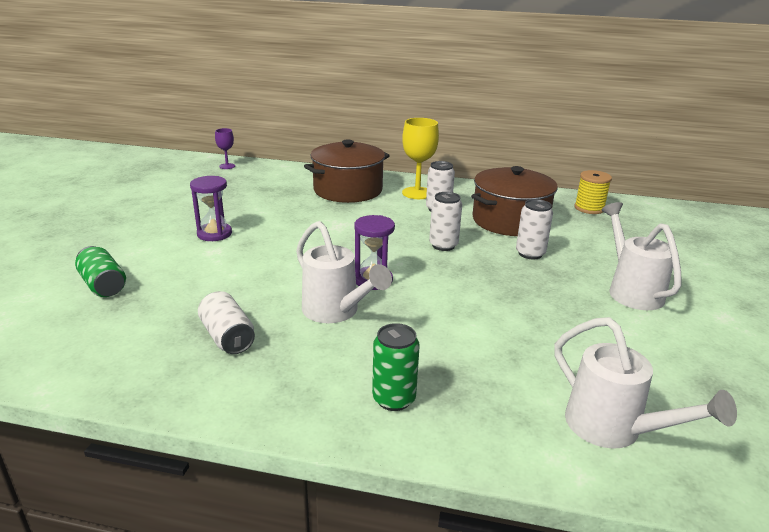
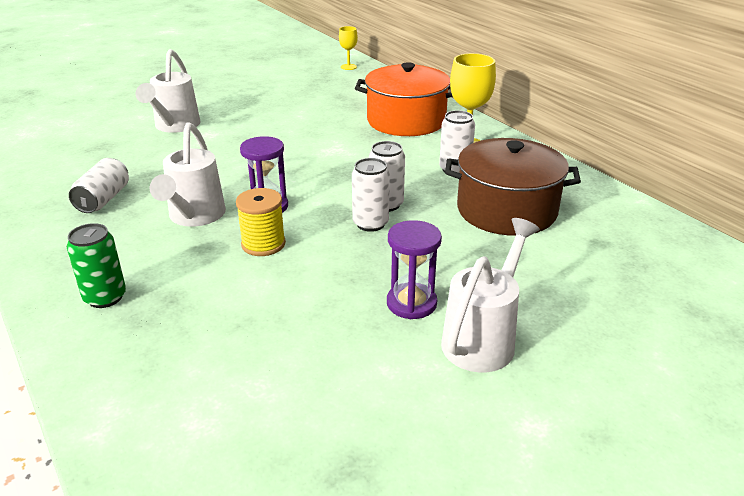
camera: 45 degrees right, 5 degrees up
green can [75,246,126,297] -> none
purple hourglass [190,176,232,241] -> purple hourglass moved to [387,220,442,319]
purple goblet [215,128,235,169] -> yellow goblet [339,26,358,70]
brown pot [304,139,390,203] -> orange pot [355,62,453,136]
white can [516,199,553,259] -> white can moved to [352,158,390,232]
white watering can [554,317,737,449] -> white watering can moved to [136,49,200,133]
yellow spool [574,170,612,214] -> yellow spool moved to [236,188,286,256]

